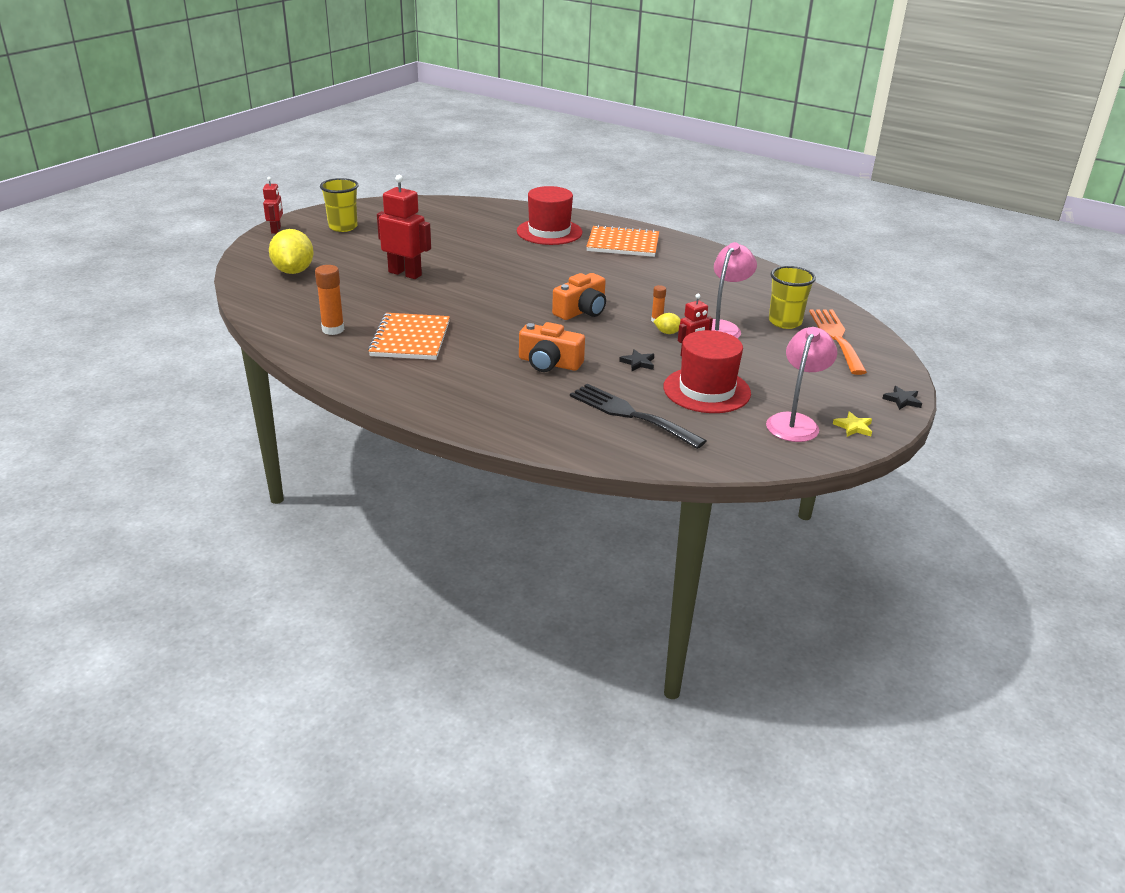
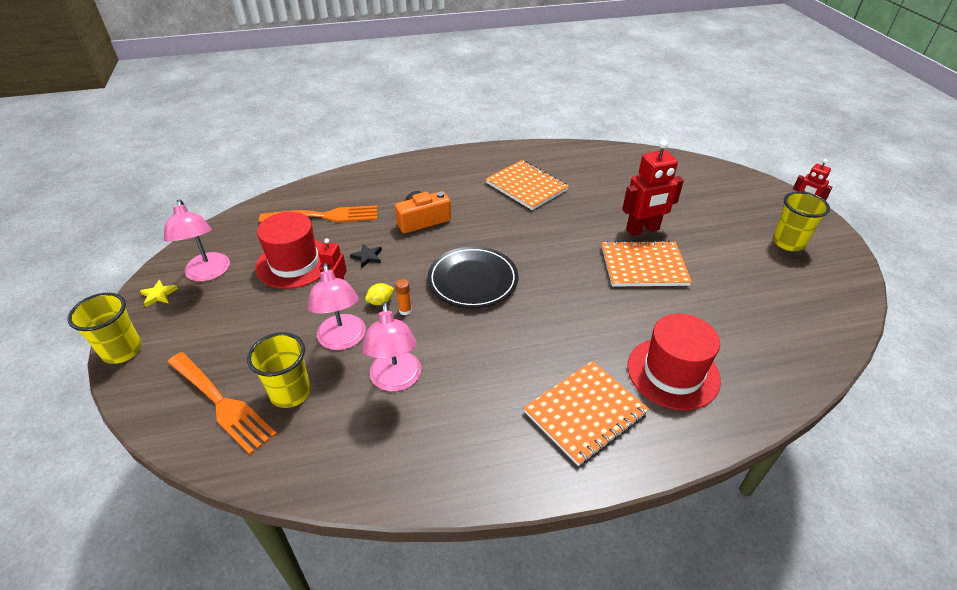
camera: 135 degrees right, 10 degrees up
yellow lemon [269,229,314,274] -> none
orange glue stick [315,265,344,335] -> none
orange camera [552,273,606,320] -> black plate [428,246,518,308]
black fork [570,384,707,449] -> orange fork [259,205,378,223]
black star [882,386,922,410] -> yellow cup [68,293,142,364]
none -> pink lamp [362,302,421,391]
none -> orange notebook [602,240,692,287]

